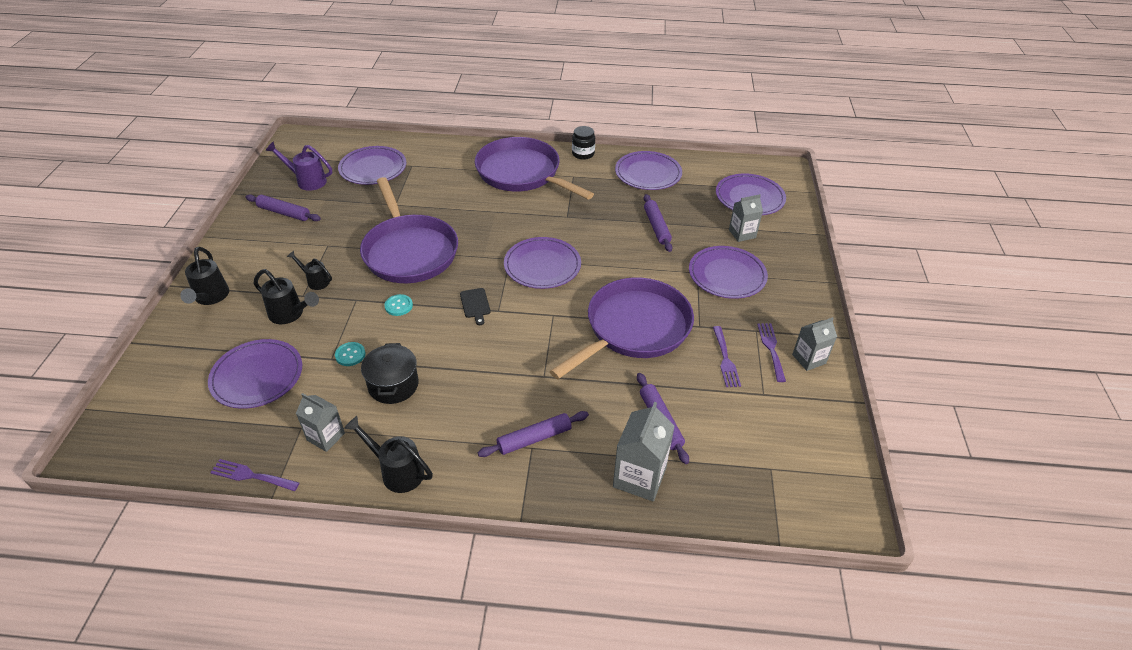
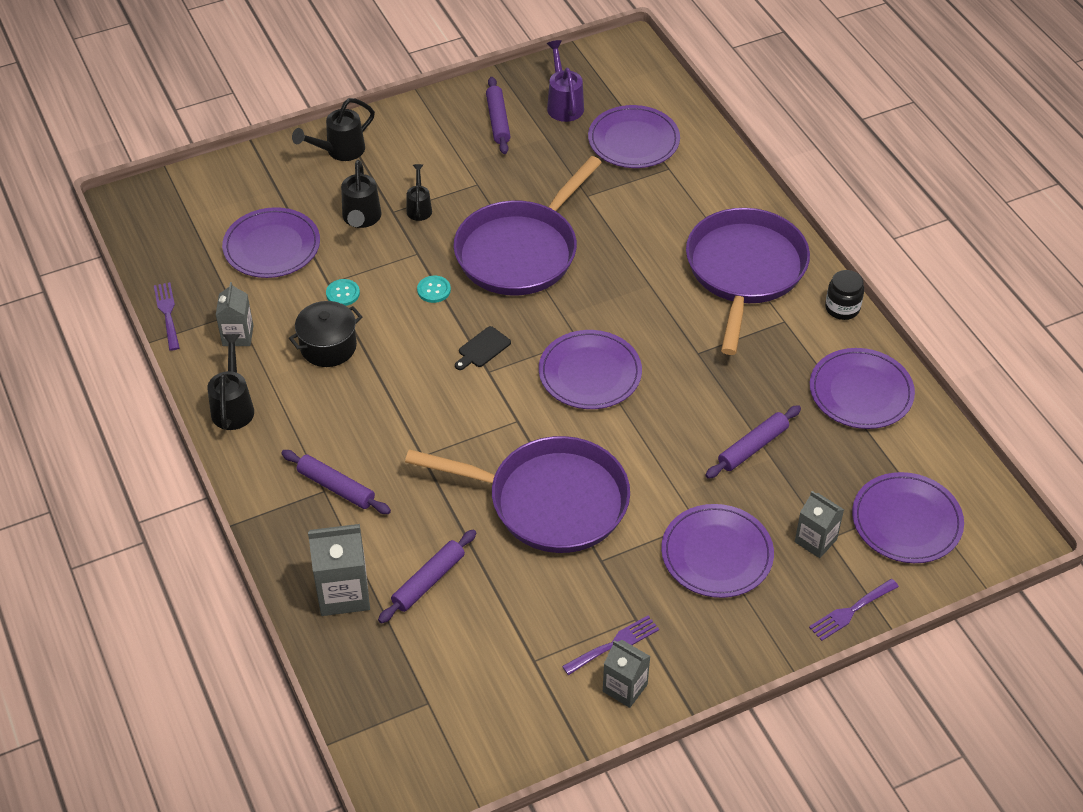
camera: 60 degrees right, 5 degrees up
purple fork [713,326,741,387] -> purple fork moved to [809,579,899,641]

